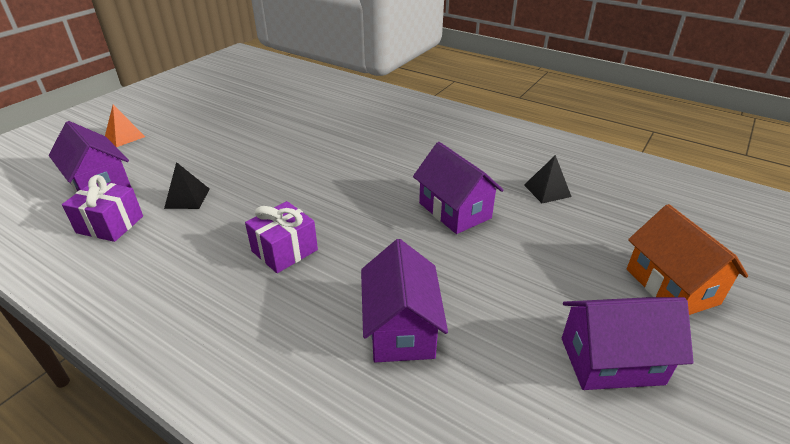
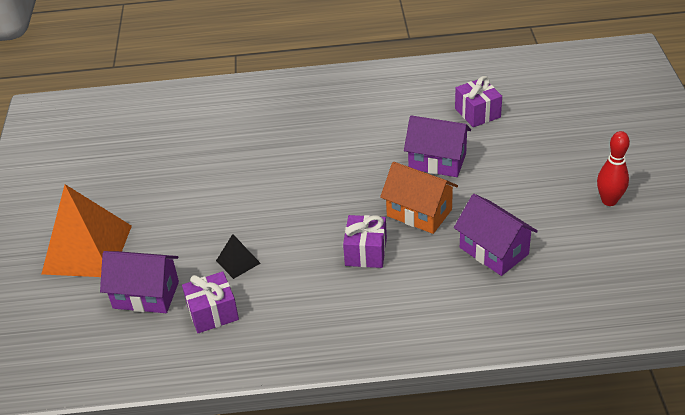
camera: 35 degrees left, 5 degrees up
orange pyramid [105,105,145,147] -> orange pyramid [42,184,132,277], size x2.26
black pyramid [524,155,572,203] -> purple gift [455,76,502,127]
purple house [562,297,694,390] -> red bowling pin [597,131,630,206]
orange house [627,204,748,315] -> orange house moved to [380,162,458,234]

